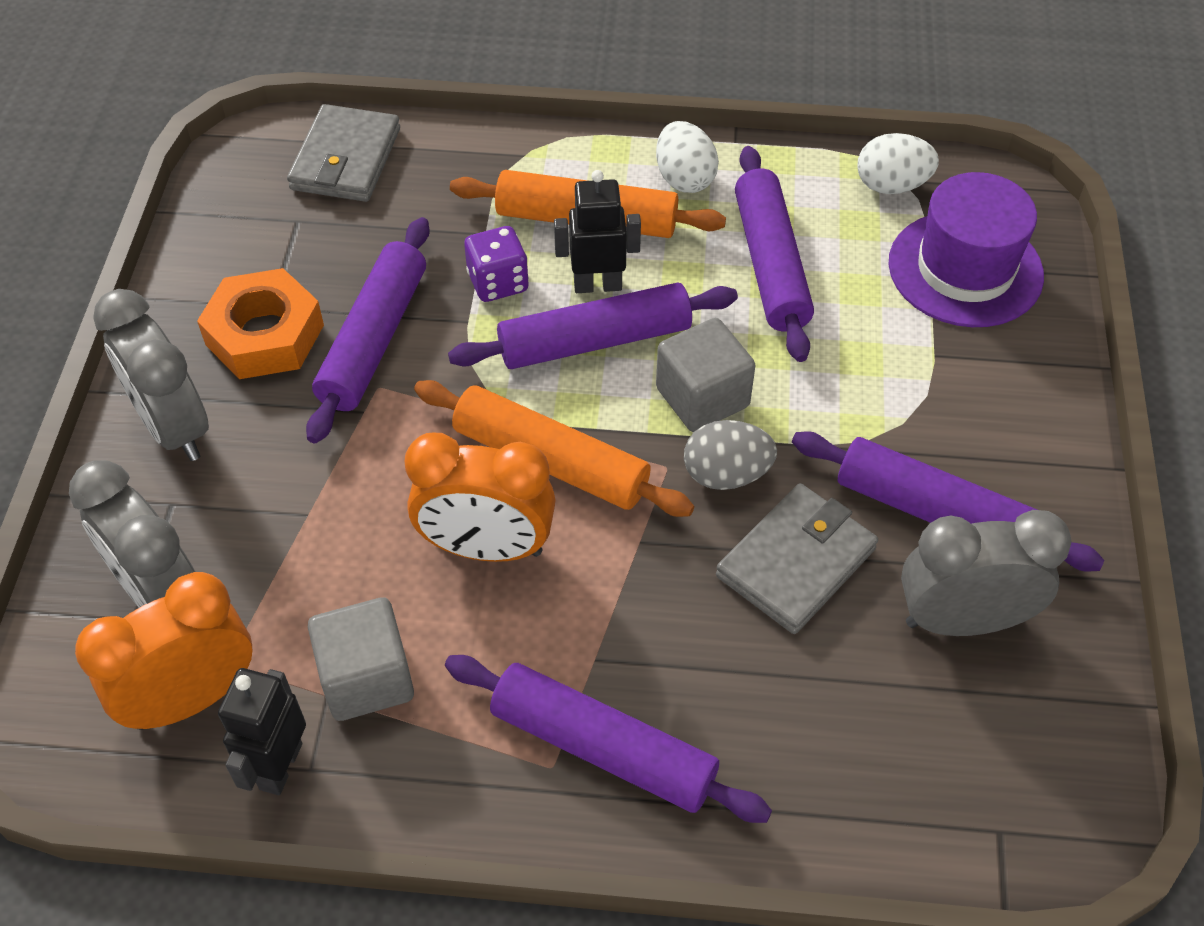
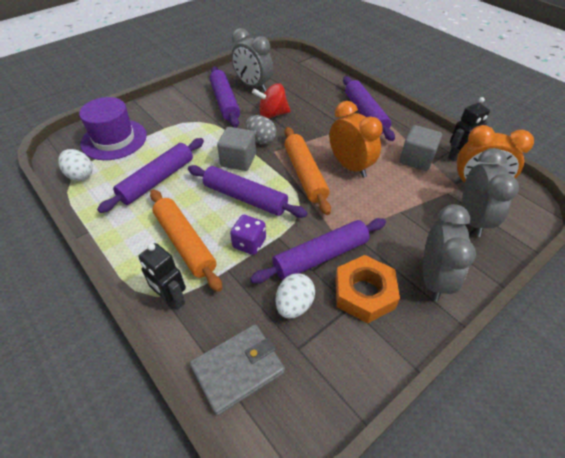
camera: 135 degrees left, 5 degrees down
black robot [554,170,641,293] -> black robot moved to [138,243,186,310]
white egg [656,121,719,193] -> white egg moved to [275,273,315,319]
grey wallet [716,483,878,634] -> red spinning top [252,83,291,119]

